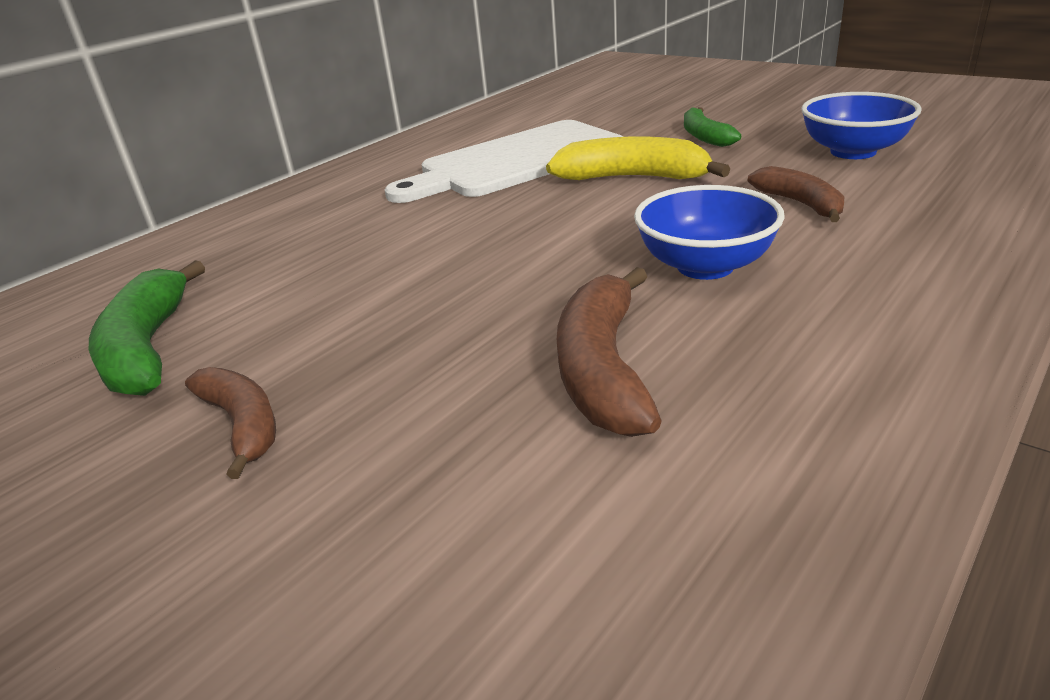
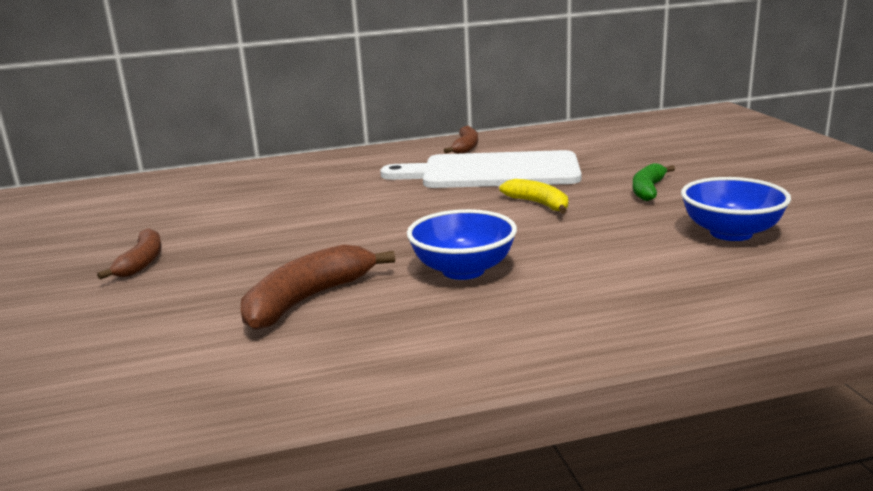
camera: 35 degrees right, 10 degrees down
green banana [89,260,205,396] -> none
yellow banana [546,136,730,180] -> yellow banana [499,179,568,214], size x0.65
brown banana [748,166,844,222] -> brown banana moved to [444,126,478,154]

